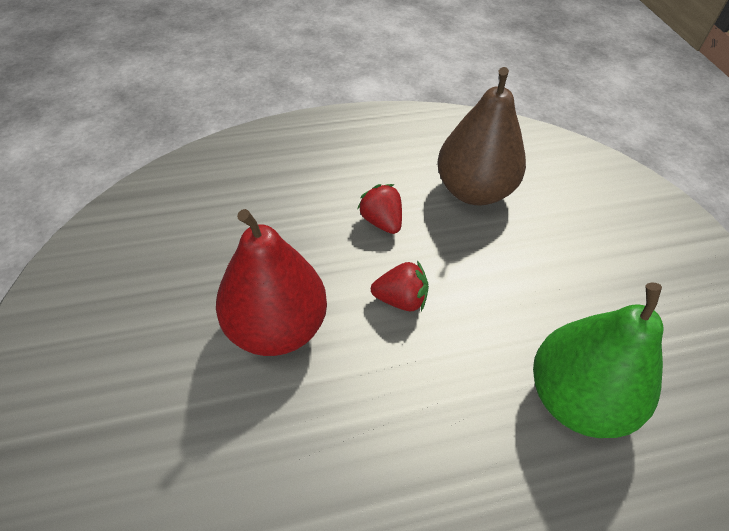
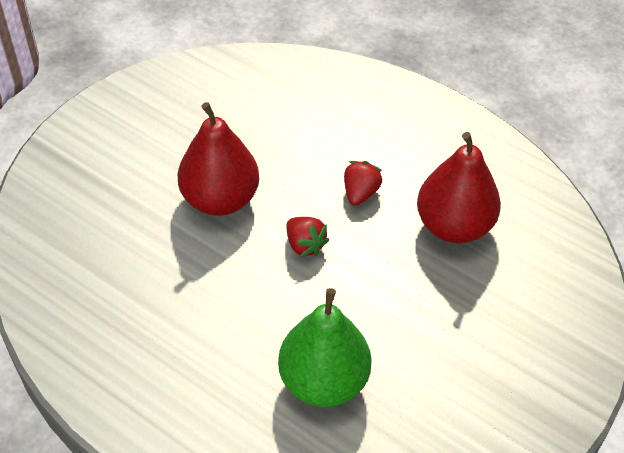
camera: 50 degrees right, 0 degrees up
brown pear [437,67,526,206] -> red pear [417,132,501,243]

